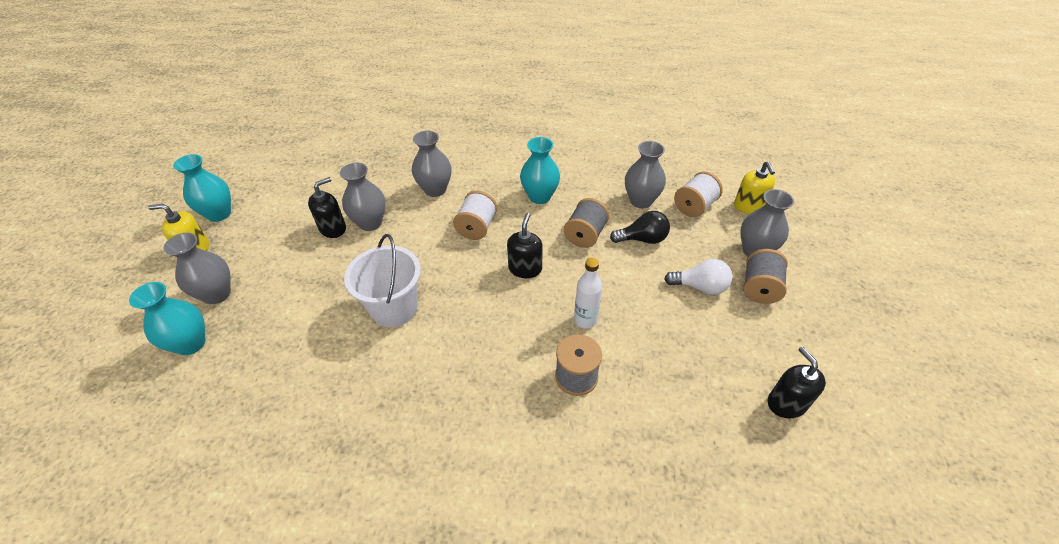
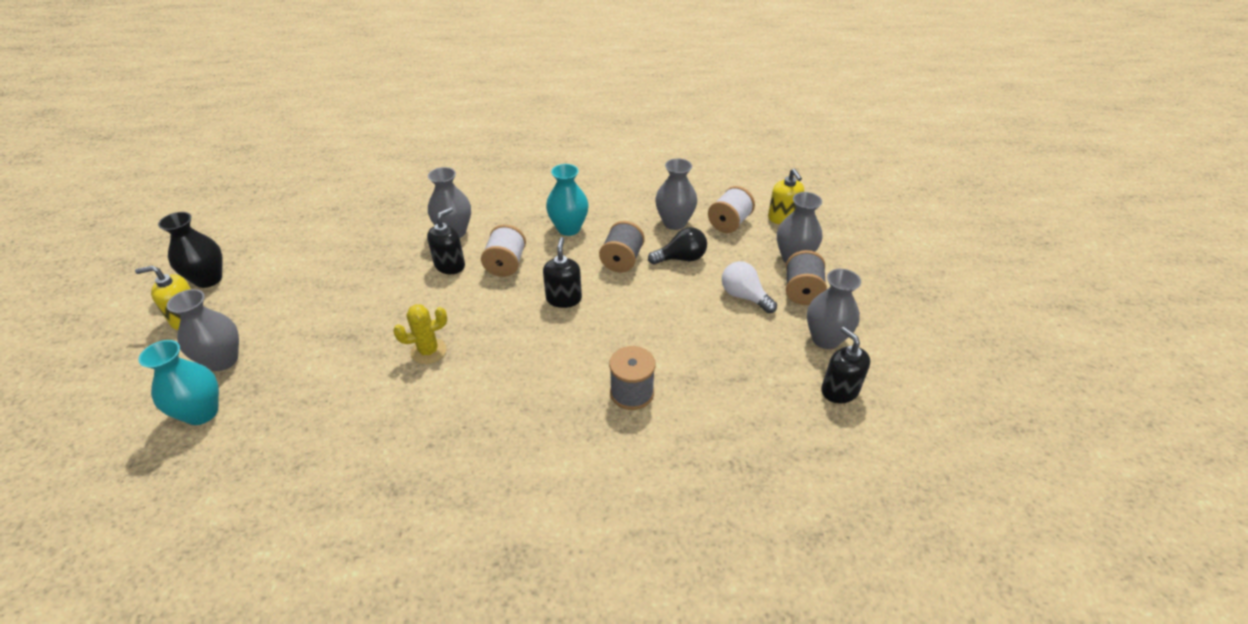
camera: 10 degrees left, 5 degrees down
turquoise vase [173,154,231,222] -> black vase [158,212,223,288]
black soap dispenser [308,177,346,238] -> black soap dispenser moved to [427,207,465,274]
grey vase [340,163,386,231] -> grey vase moved to [807,269,861,349]
white bucket [344,234,421,327] -> yellow cactus [393,304,447,364]
white bottle [574,258,602,328] -> none
white light bulb [664,259,732,295] -> white light bulb turned 135 degrees counterclockwise [722,261,777,313]

